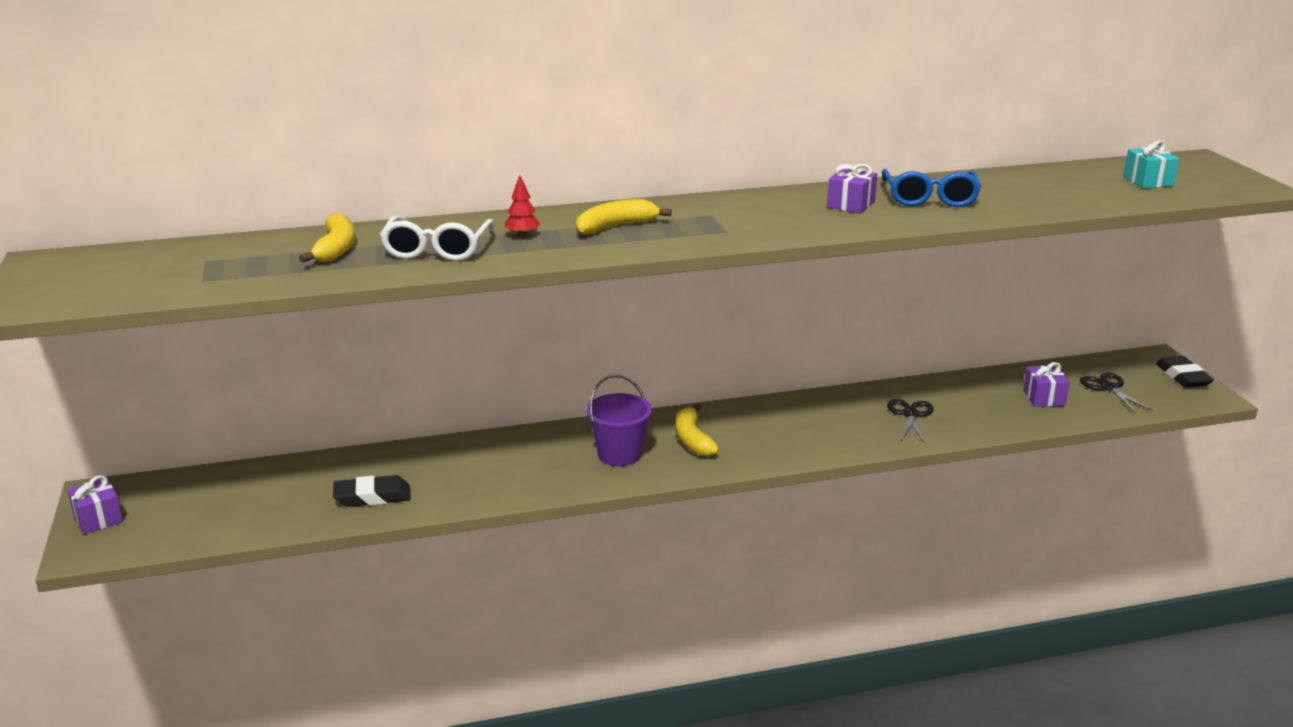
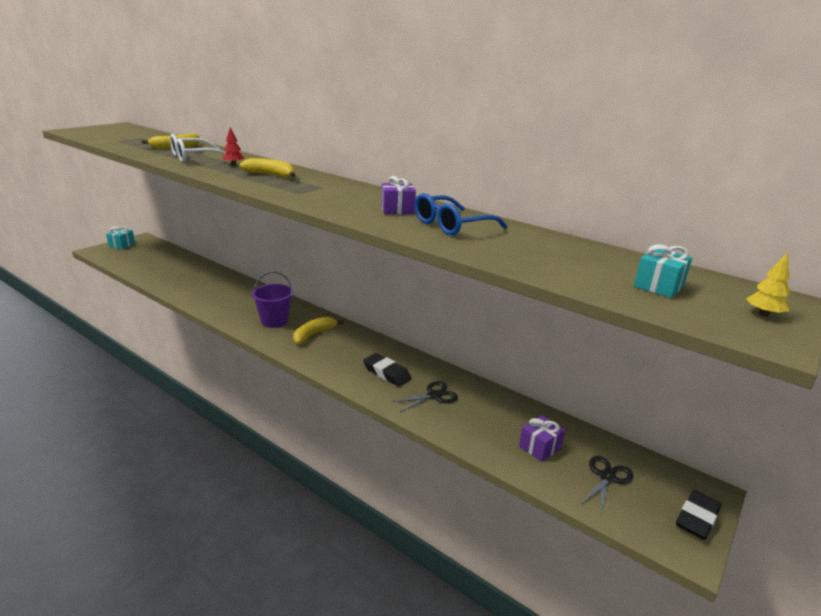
camera: 50 degrees right, 0 degrees up
purple gift [67,475,123,534] -> turquoise gift [106,227,135,249]
black eraser [333,475,411,507] -> black eraser moved to [363,353,411,387]
none -> yellow tree [746,252,790,317]

